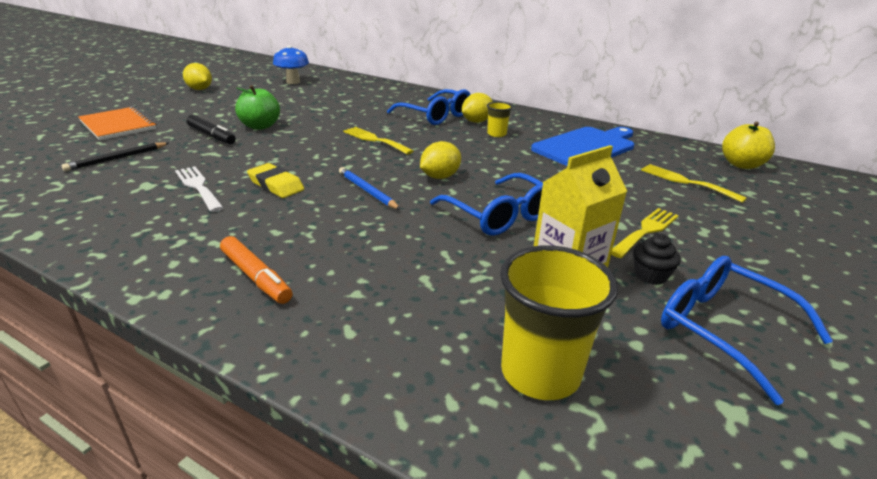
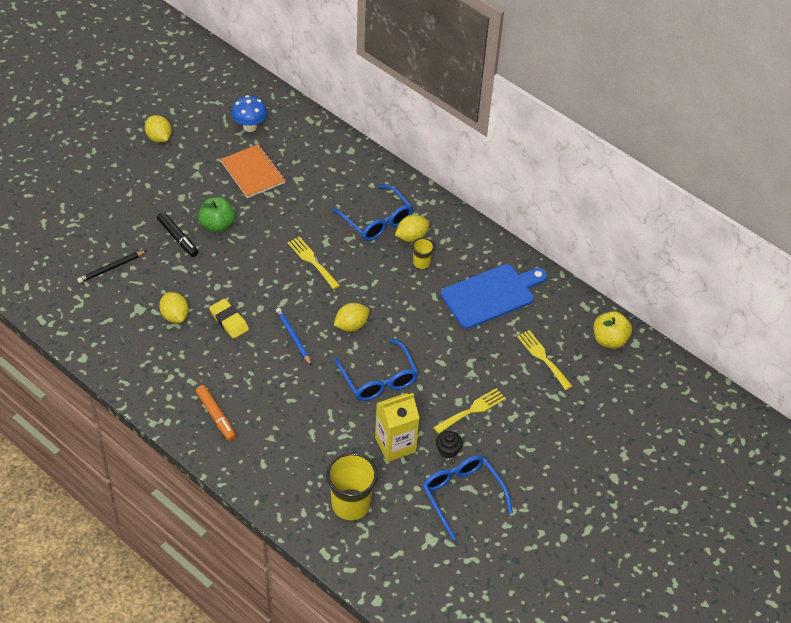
camera: 10 degrees right, 20 degrees up
orange notebook [78,106,157,140] -> orange notebook moved to [220,144,286,198]
white fork [175,166,224,212] -> yellow lemon [159,292,189,323]

